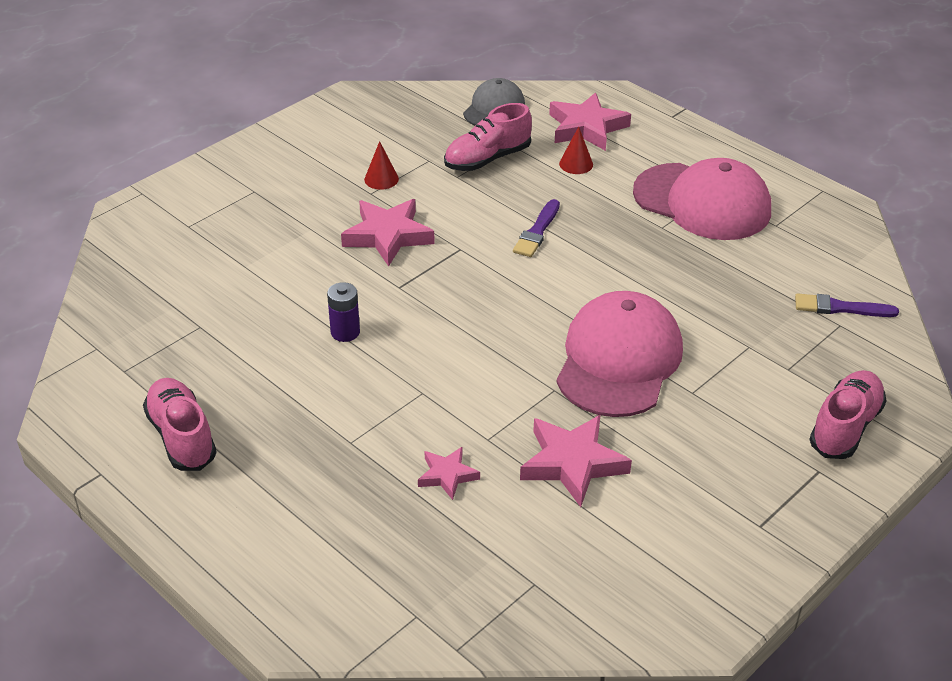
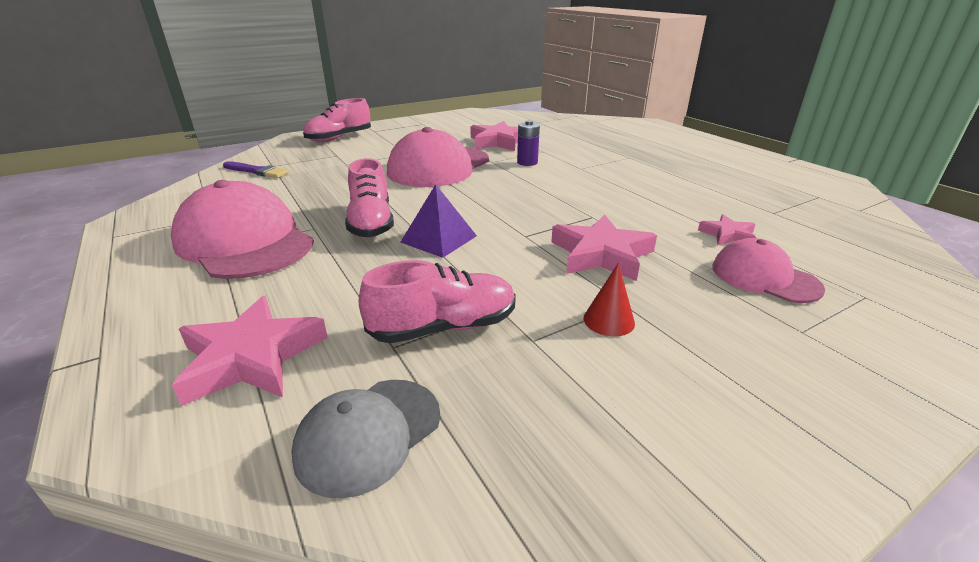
camera: 165 degrees left, 10 degrees down
pink shoe [143,378,217,471] -> pink shoe moved to [345,158,394,237]
purple battery [327,282,360,342] -> purple battery moved to [517,120,540,166]
pink star [418,447,480,500] -> pink star moved to [698,214,756,245]
purple brush [513,199,560,257] -> purple pyramid [400,184,477,258]
red cone [559,127,593,174] -> none
none -> pink cap [713,238,825,303]

